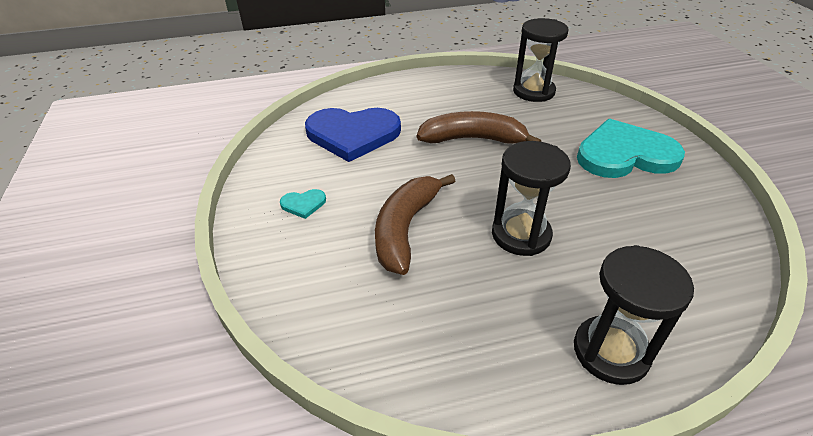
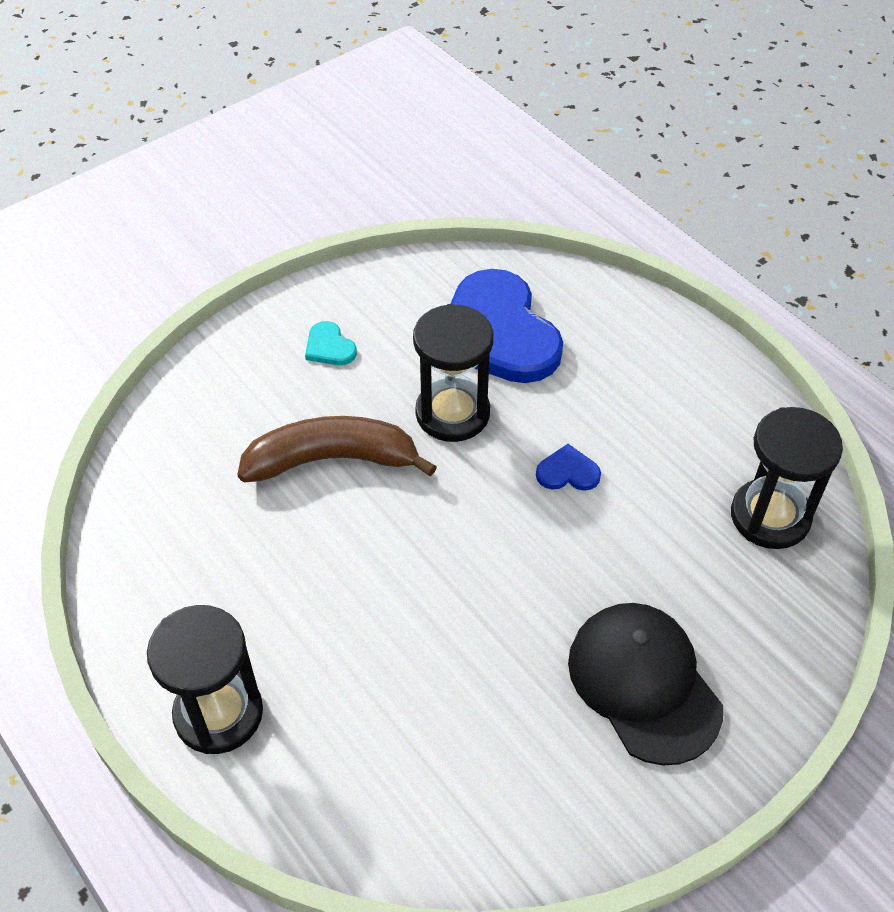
camera: 65 degrees right, 10 degrees up
brown banana [417,111,541,144] -> blue heart [536,444,601,491]
black hourglass [492,141,571,256] -> black hourglass moved to [413,304,493,442]
turquoise heart [577,119,685,178] -> black cap [568,603,723,765]

